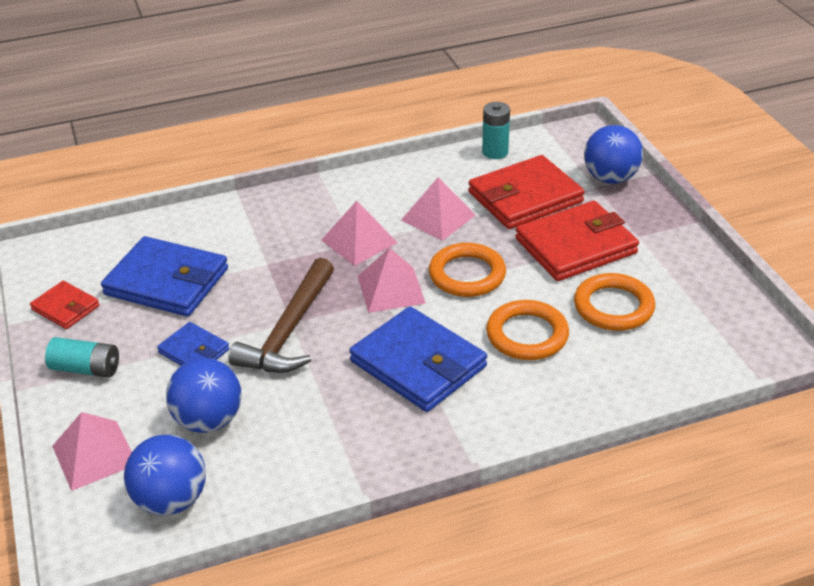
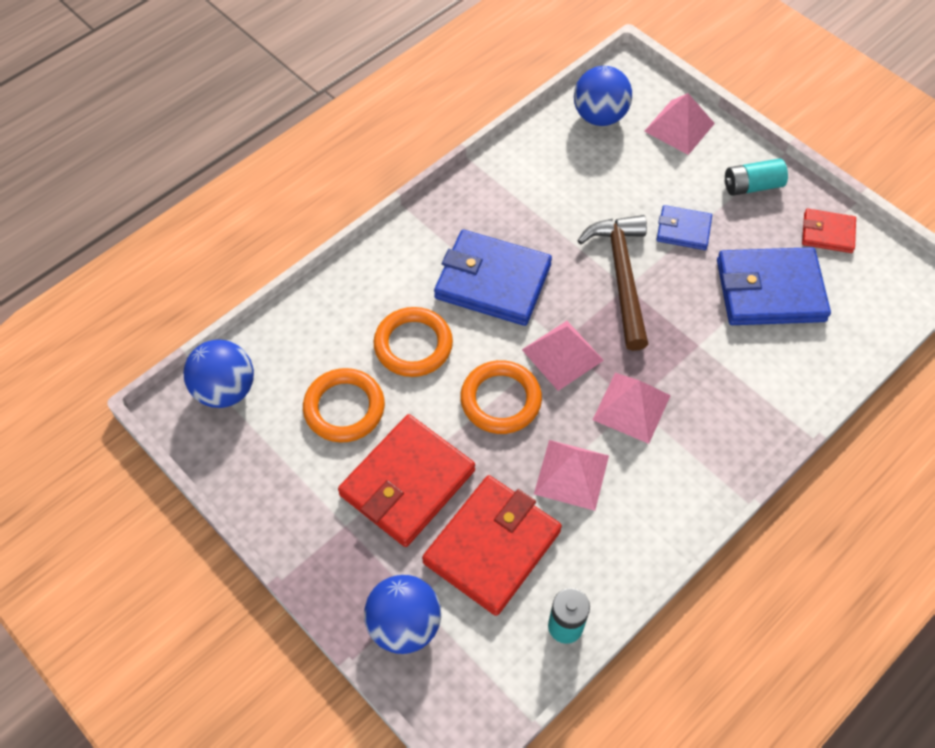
camera: 155 degrees right, 20 degrees up
blue ball [166,358,242,433] -> blue ball moved to [184,340,254,408]

